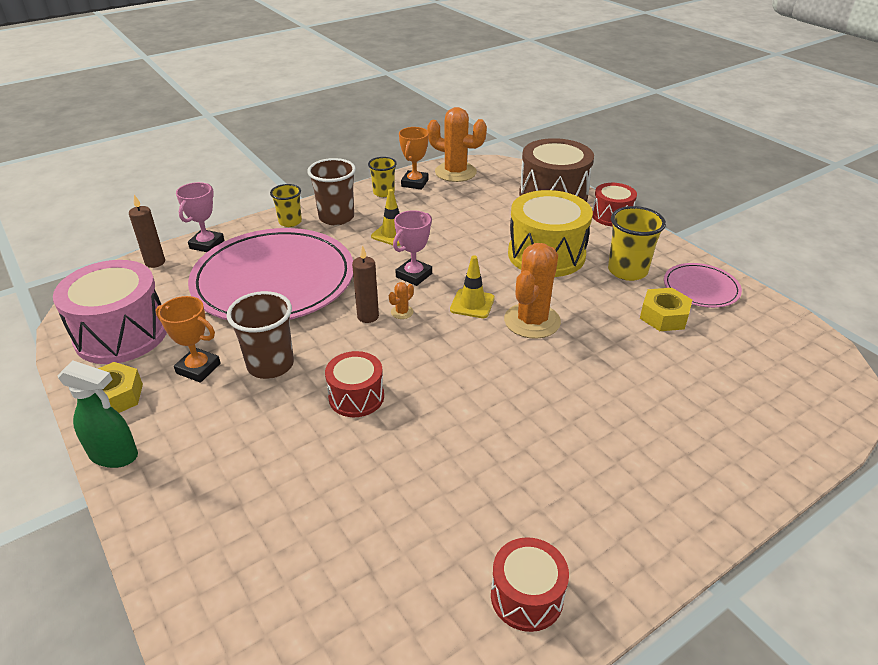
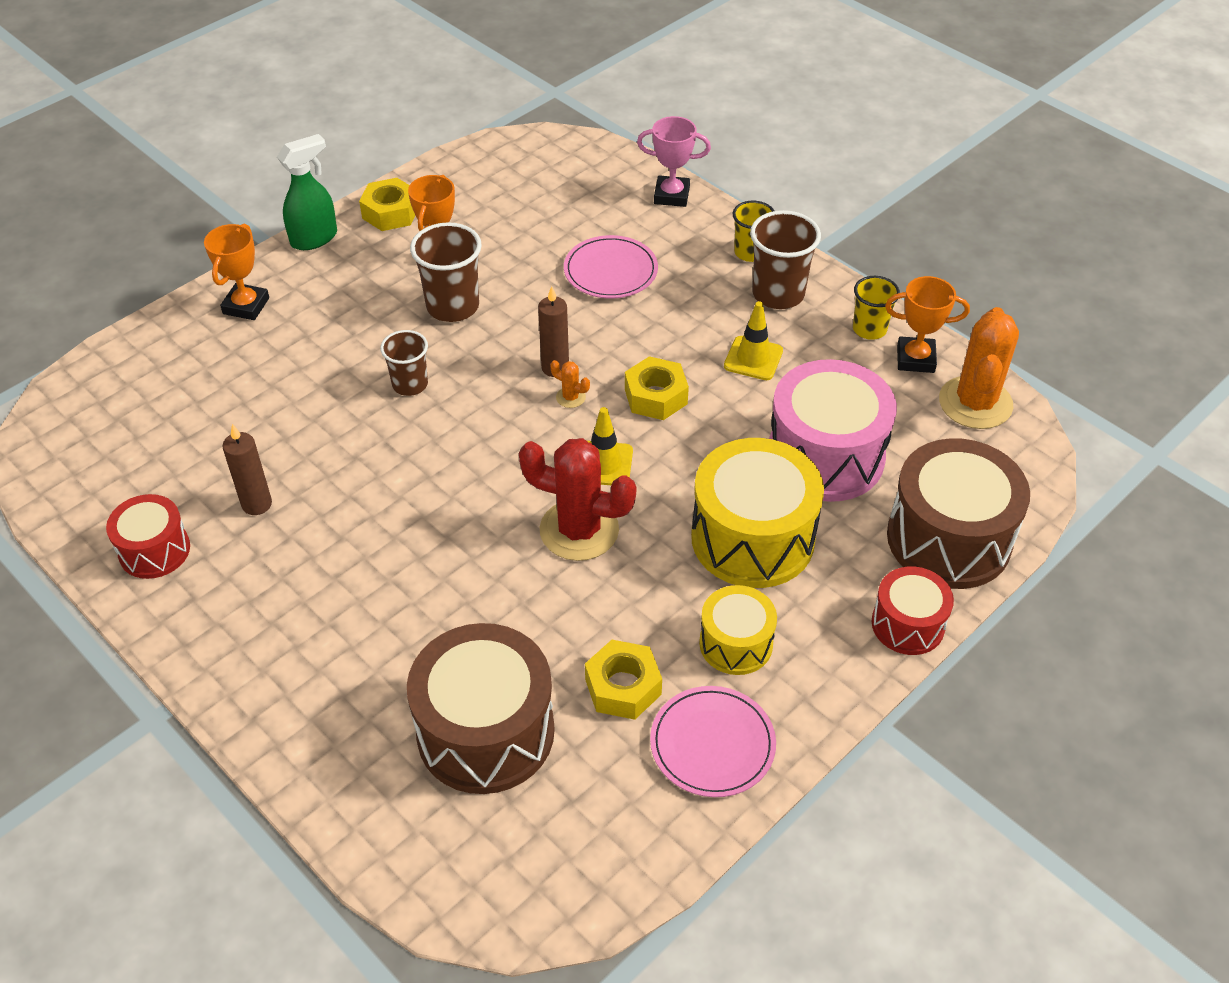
camera: 80 degrees right, 10 degrees up
pink drum [53,260,167,364] -> pink drum moved to [769,359,897,502]
green spray bottle [58,361,138,468] -> green spray bottle turned 135 degrees counterclockwise [277,134,337,250]
brown candle [129,195,165,268] -> brown candle moved to [222,424,272,515]
pink plate [188,228,353,320] -> pink plate [564,235,658,298], size x0.46
red drum [325,351,384,417] -> brown cup [380,330,428,396]
pink trophy [393,210,432,286] -> yellow nut [625,356,689,420]
orange cactus [504,243,561,339] -> red cactus [519,438,637,561]
yellow cup [608,206,666,281] -> yellow drum [699,585,777,675]
none -> orange trophy [204,224,269,320]
none -> brown drum [407,623,555,794]

